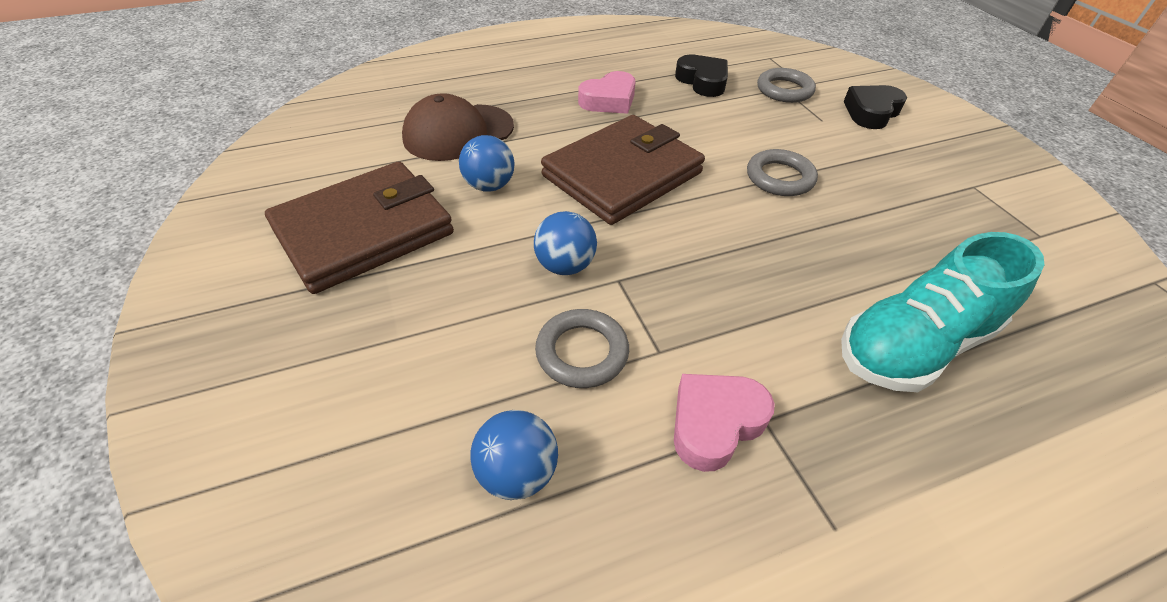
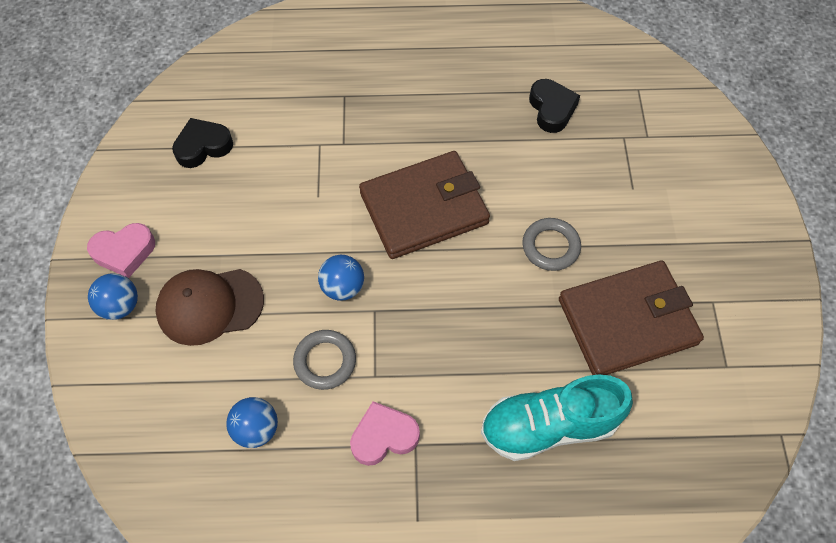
camera: 20 degrees right, 15 degrees up
brown wallet [265,161,454,294] -> brown wallet moved to [559,261,704,375]
brown cap [402,93,514,161] -> brown cap moved to [155,269,264,346]
blue ball [459,135,514,192] -> blue ball moved to [88,273,138,320]
pink heart [578,71,636,114] -> pink heart moved to [87,223,155,278]
grey ring [757,68,816,103] -> none
black heart [844,85,907,129] -> black heart moved to [172,118,233,168]

